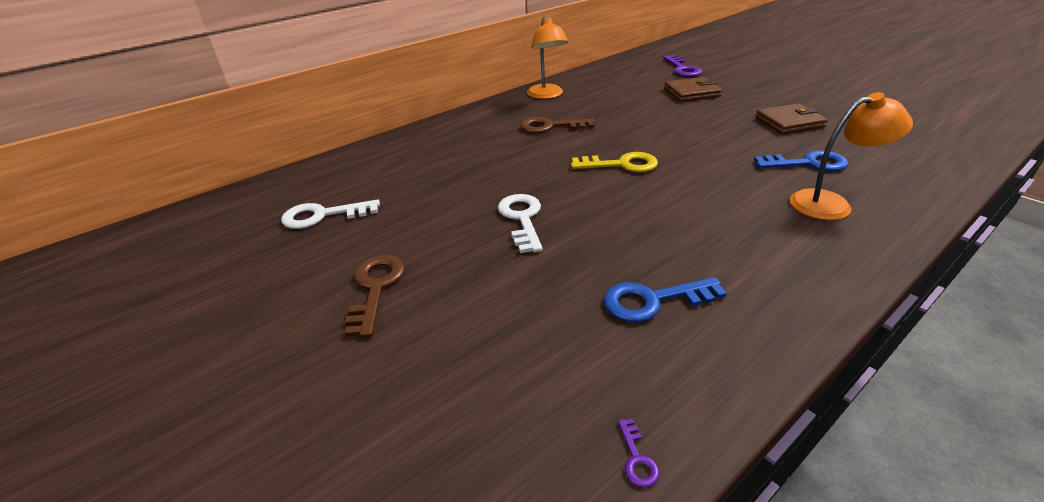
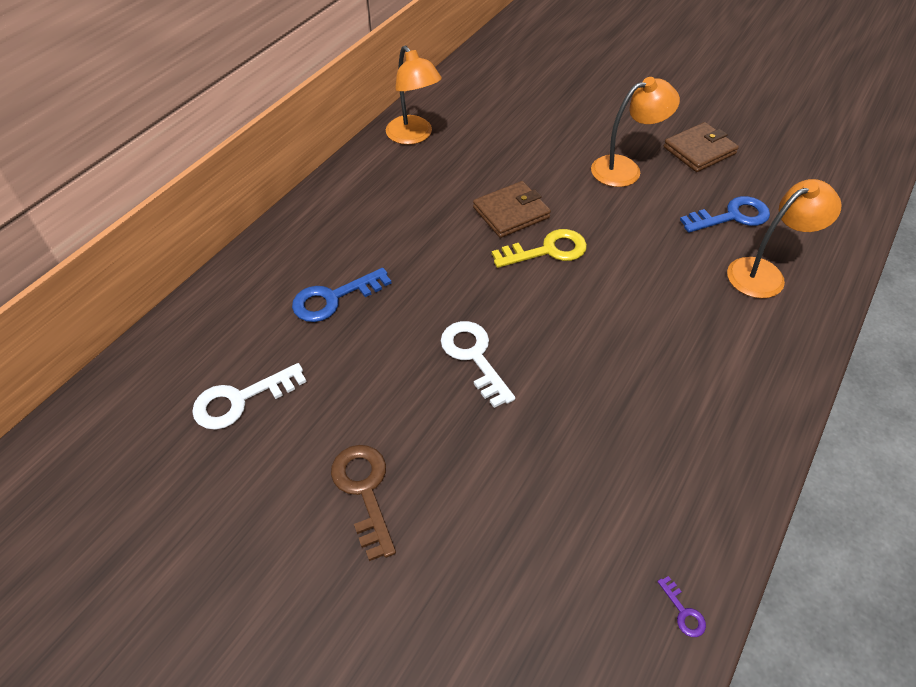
camera: 20 degrees left, 15 degrees up
brown key [520,117,595,133] -> none
blue key [604,277,727,322] -> blue key moved to [292,268,391,322]
purple key [663,55,702,77] -> none
brown wallet [664,77,722,102] -> brown wallet moved to [473,181,551,238]
none -> orange lamp [591,77,680,187]

